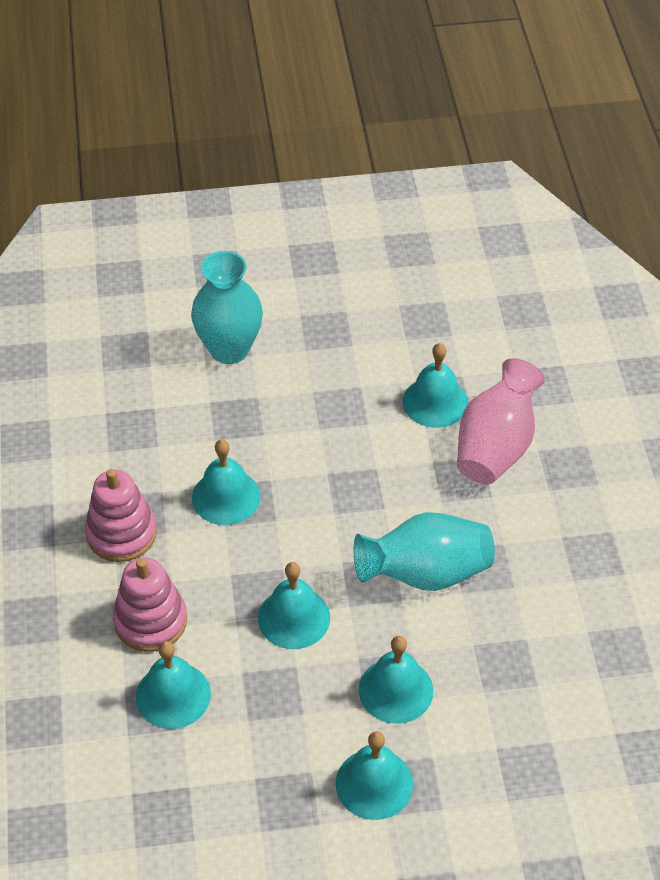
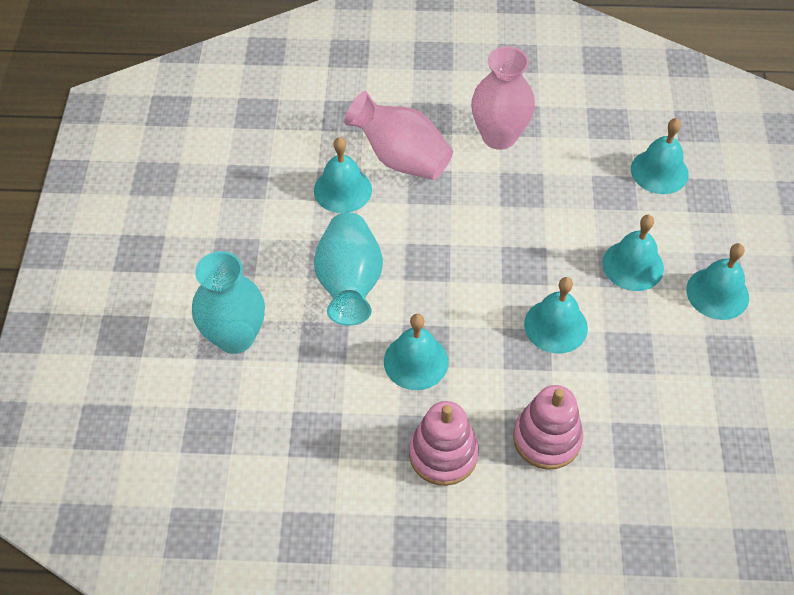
camera: 80 degrees left, 5 degrees up
turquoise bell [136,641,211,729] -> turquoise bell moved to [631,118,689,194]
turquoise vase [354,512,495,591] -> turquoise vase moved to [314,213,383,326]
none -> pink vase [471,46,535,150]

